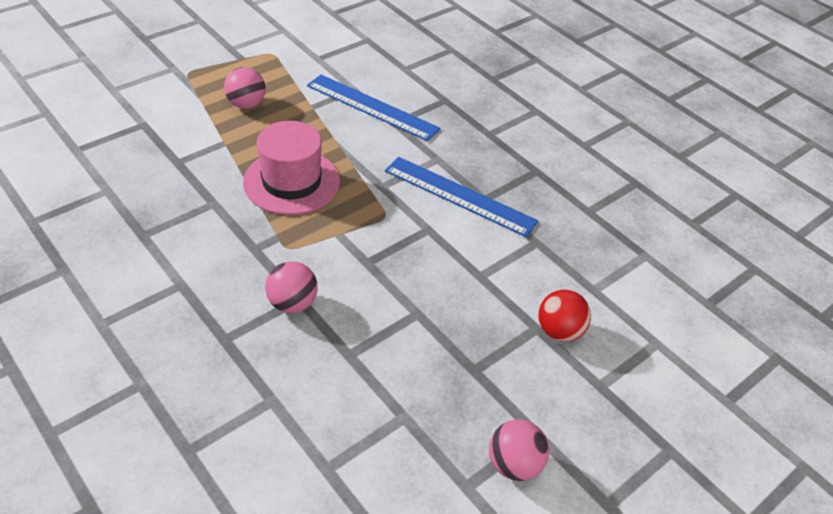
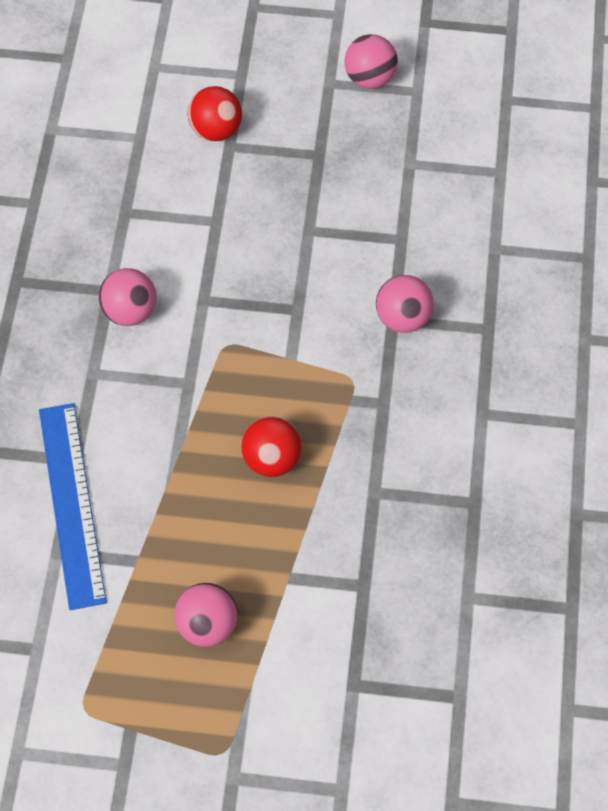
camera: 130 degrees left, 15 degrees up
pink hat [243,121,340,215] -> red ball [241,416,302,477]
blue ruler [385,157,538,237] -> pink ball [99,268,157,326]

